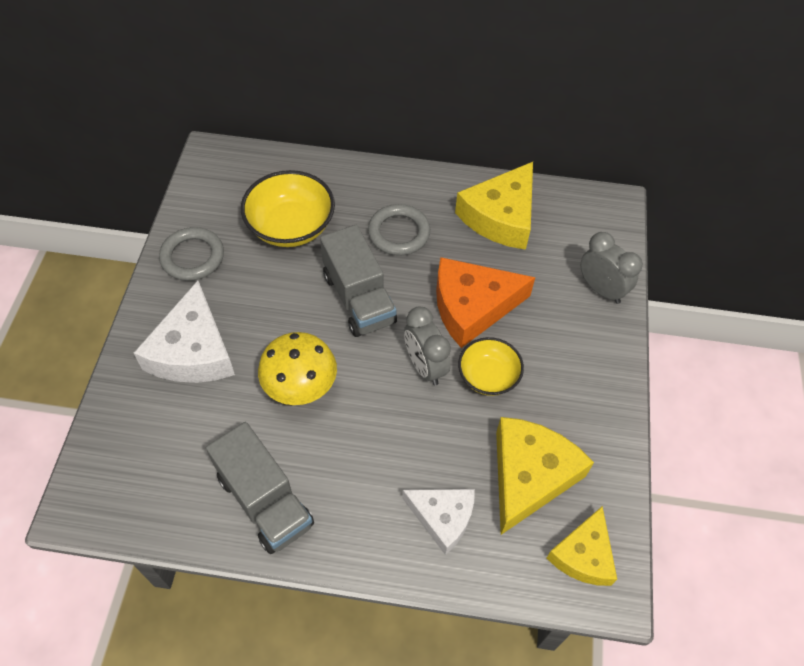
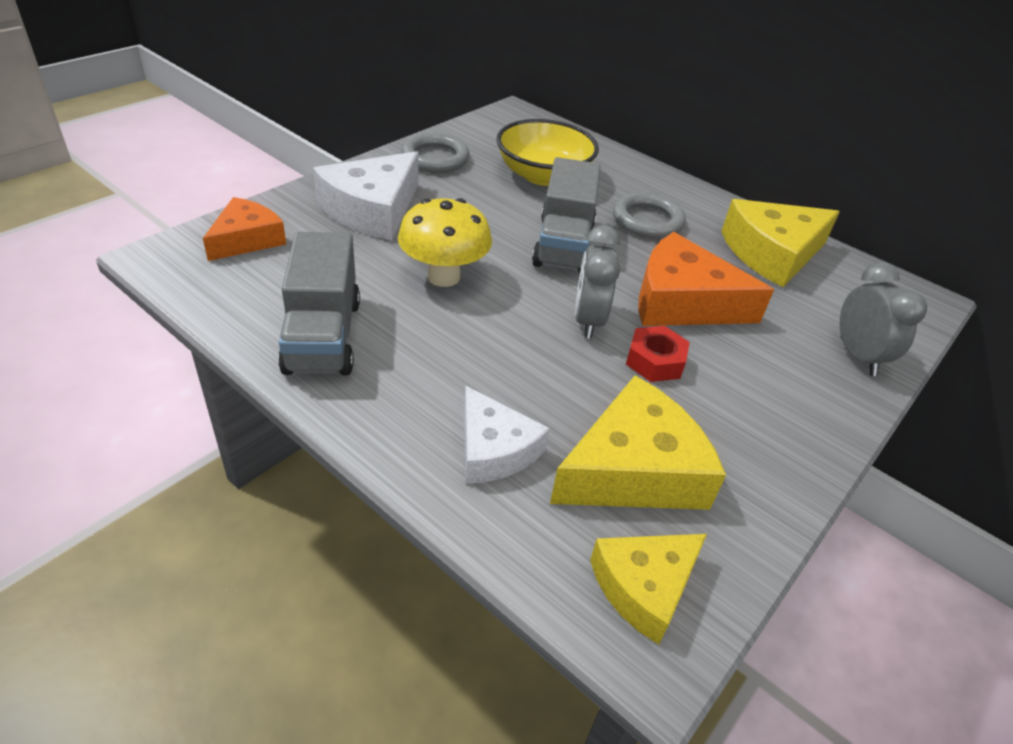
camera: 30 degrees right, 15 degrees down
yellow bowl [458,337,524,396] -> red nut [626,326,690,382]
none -> orange cheese [203,197,286,261]

